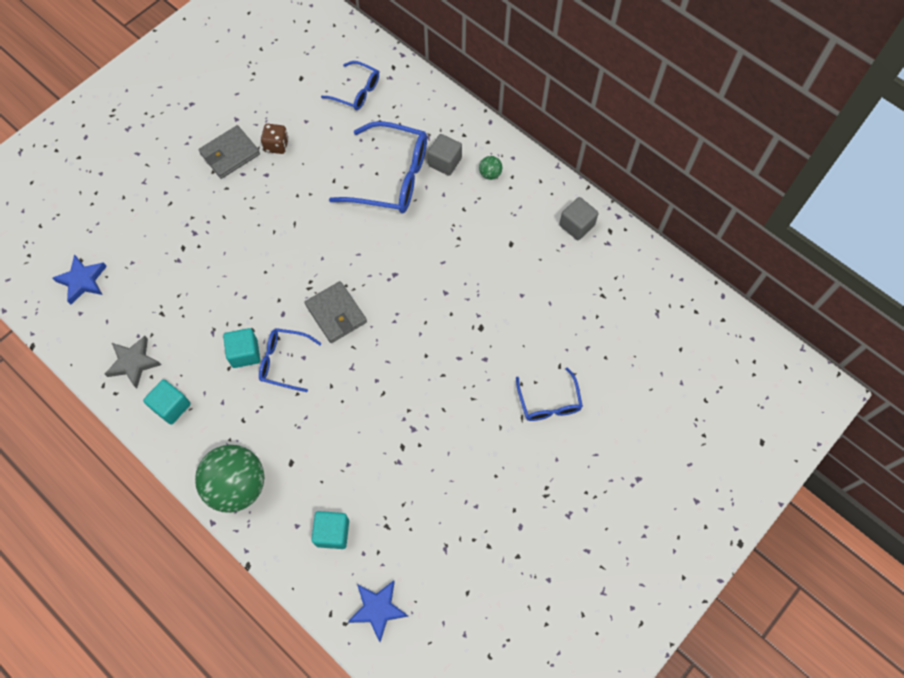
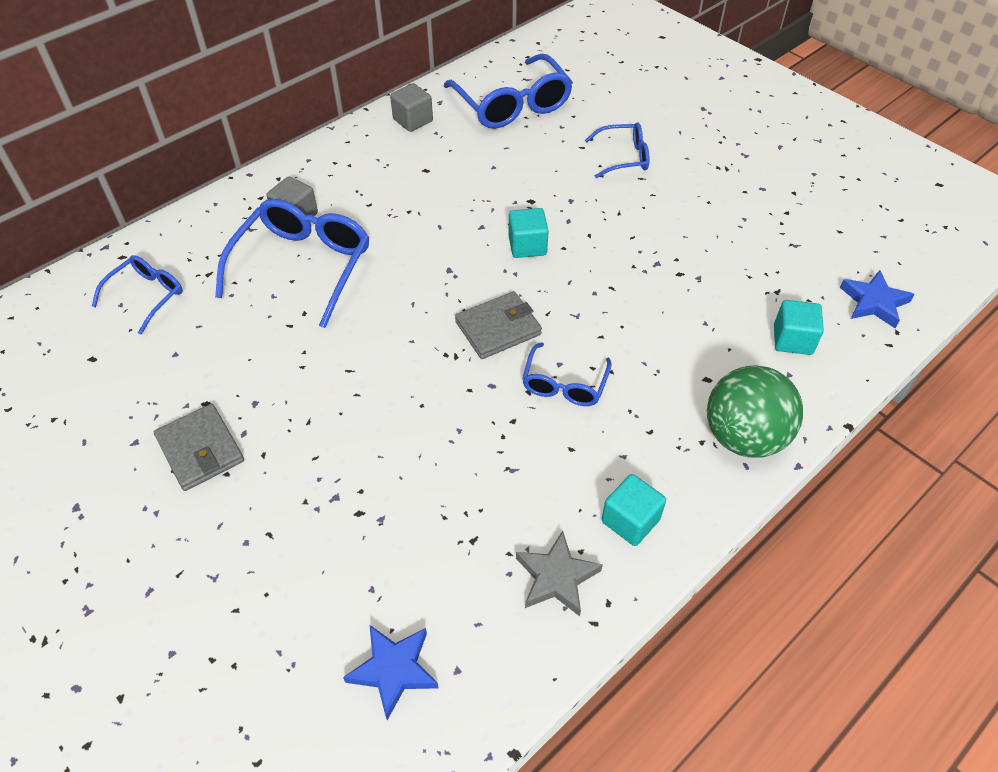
camera: 85 degrees left, 15 degrees down
turquoise cube [223,328,260,368] -> turquoise cube moved to [508,208,549,258]
brown dice [261,124,289,154] -> none
green ball [479,156,502,180] -> none
none -> blue glasses [444,54,573,129]

